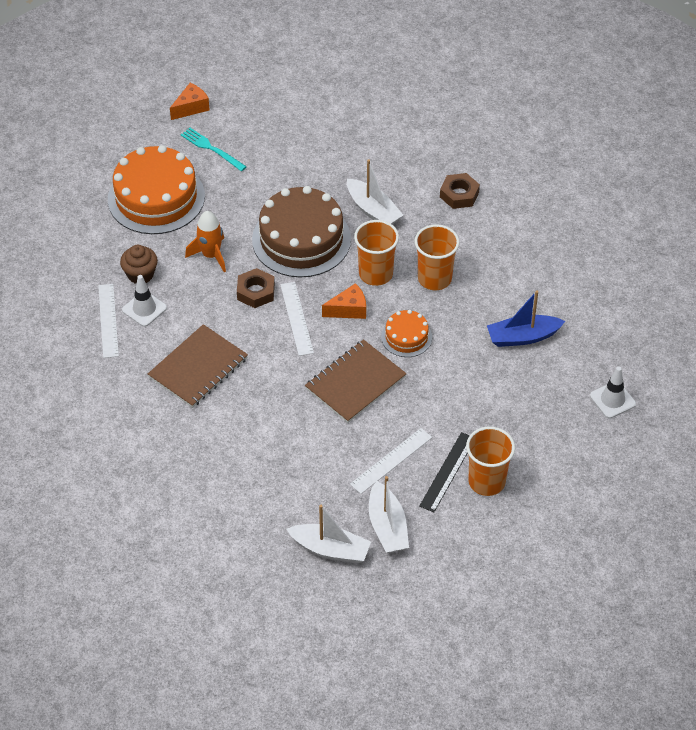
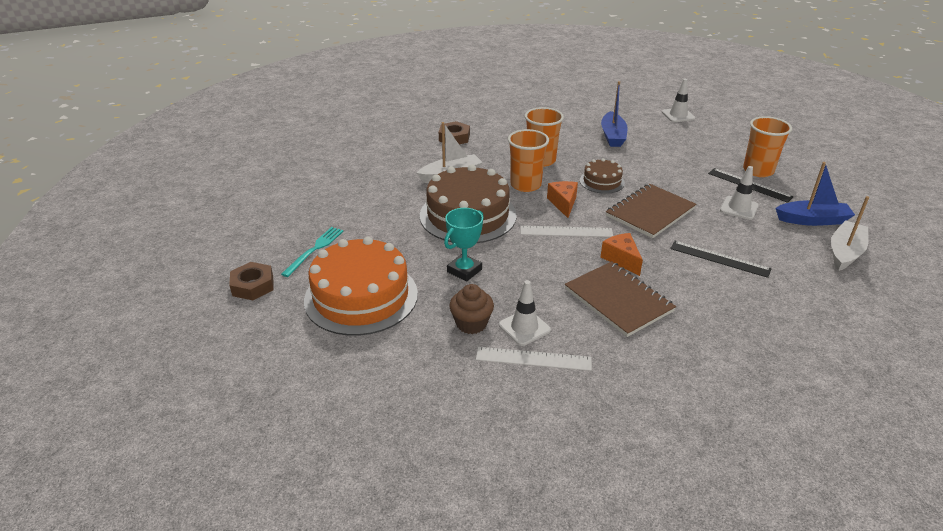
camera: 75 degrees left, 15 degrees down
orange cheese [170,83,210,120] -> orange cheese moved to [601,233,643,276]
turquoise fork [181,128,247,171] -> turquoise fork turned 150 degrees clockwise [281,227,344,277]
orange rocket [185,211,226,272] -> turquoise trophy [444,208,484,282]
brown nut [237,268,275,308] -> brown nut moved to [229,262,274,300]
brown notebook [305,339,407,423] -> brown notebook turned 75 degrees clockwise [606,184,696,238]
white ruler [350,428,432,494] -> white traffic cone [720,166,759,220]
white boat [369,476,409,553] -> blue boat [775,162,855,226]
orange cake [381,310,432,357] -> brown cake [580,158,625,194]
none -> black ruler [670,241,771,278]

